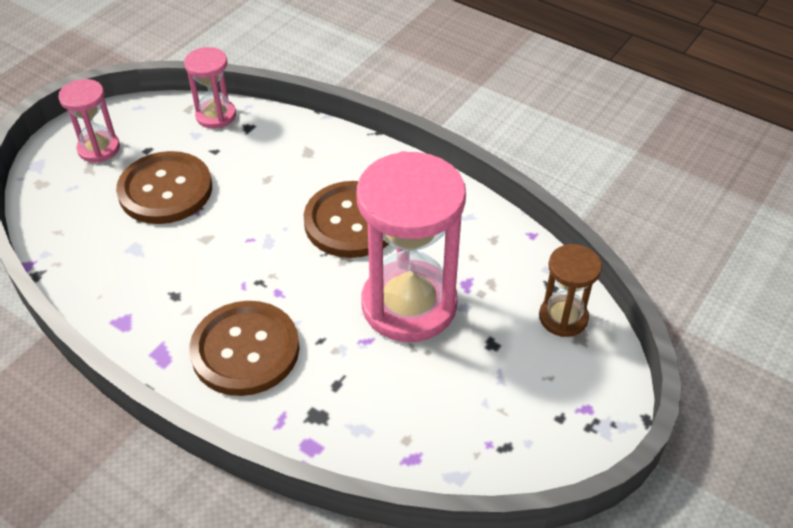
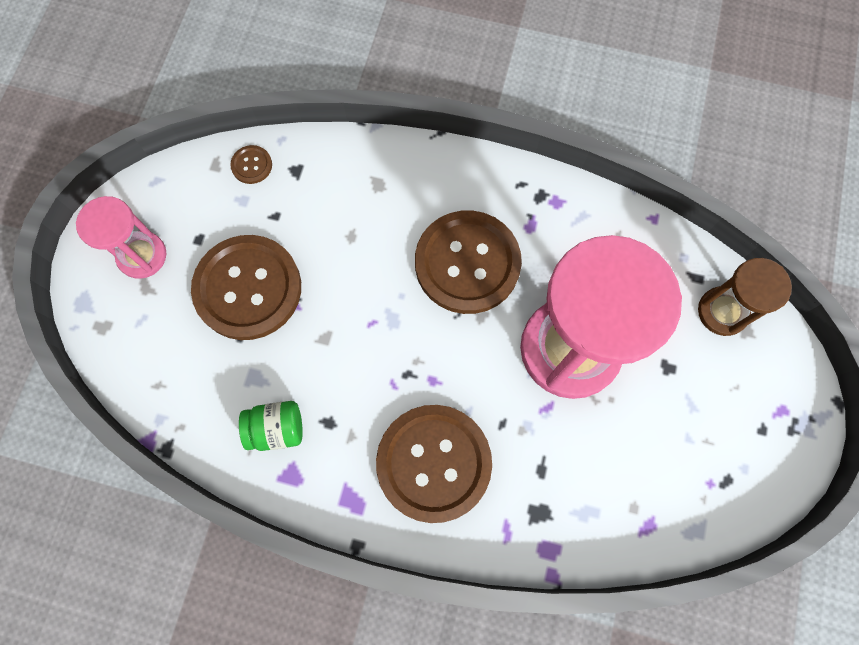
camera: 20 degrees left, 25 degrees up
pink hourglass [184,47,236,129] -> brown button [230,145,272,184]
none -> green jar [239,401,303,451]

